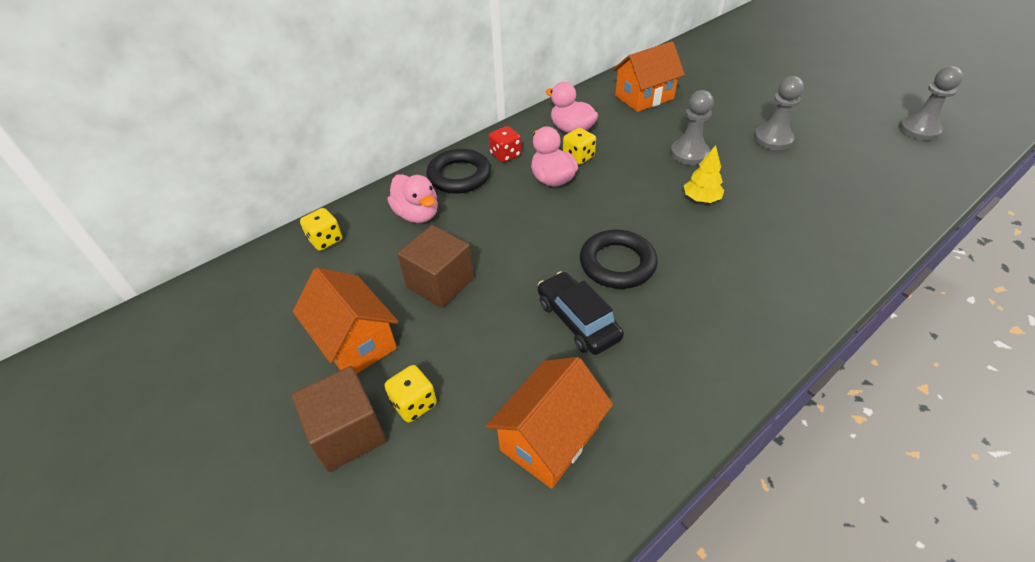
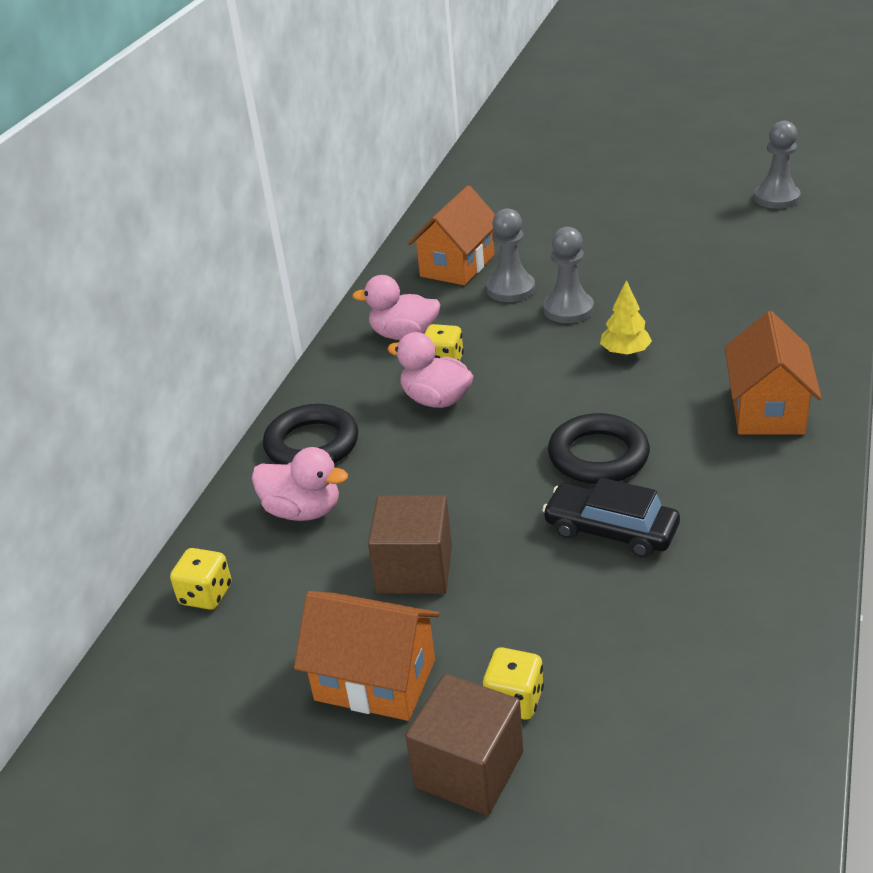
camera: 30 degrees left, 10 degrees down
orange house [486,357,613,489] -> orange house moved to [725,311,821,435]
red dice [489,126,521,163] -> none
grey pawn [754,76,804,150] -> grey pawn moved to [486,208,535,302]

